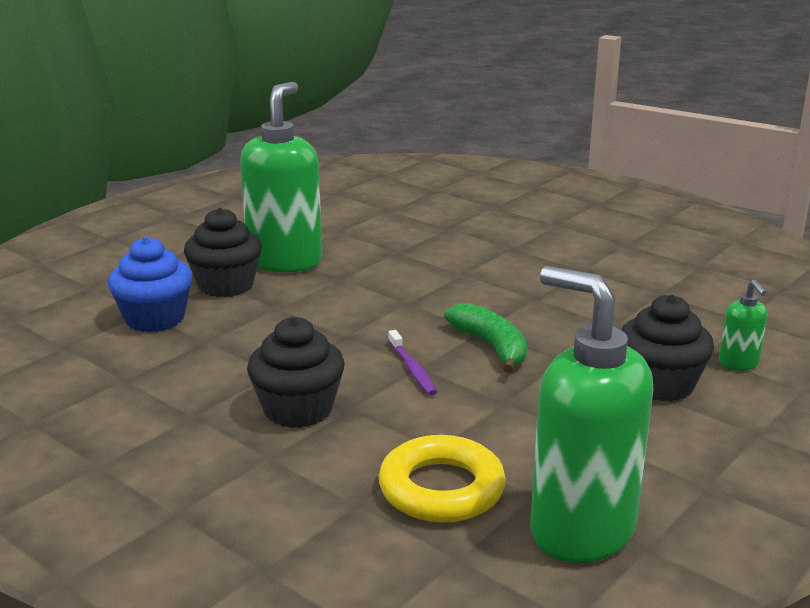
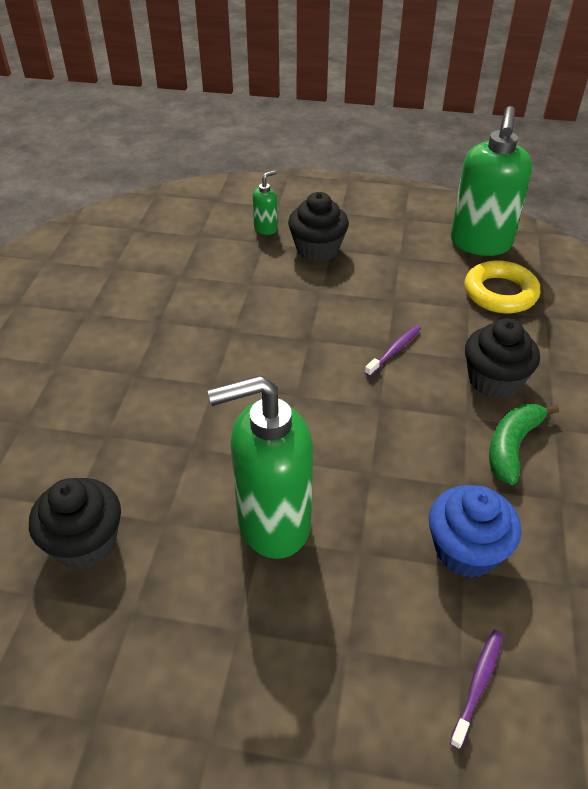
camera: 120 degrees left, 20 degrees up
black cupcake [184,208,262,297] -> black cupcake moved to [29,478,121,570]
green banana [444,303,527,373] -> green banana moved to [489,403,559,485]
none -> purple toothbrush [449,630,503,749]

